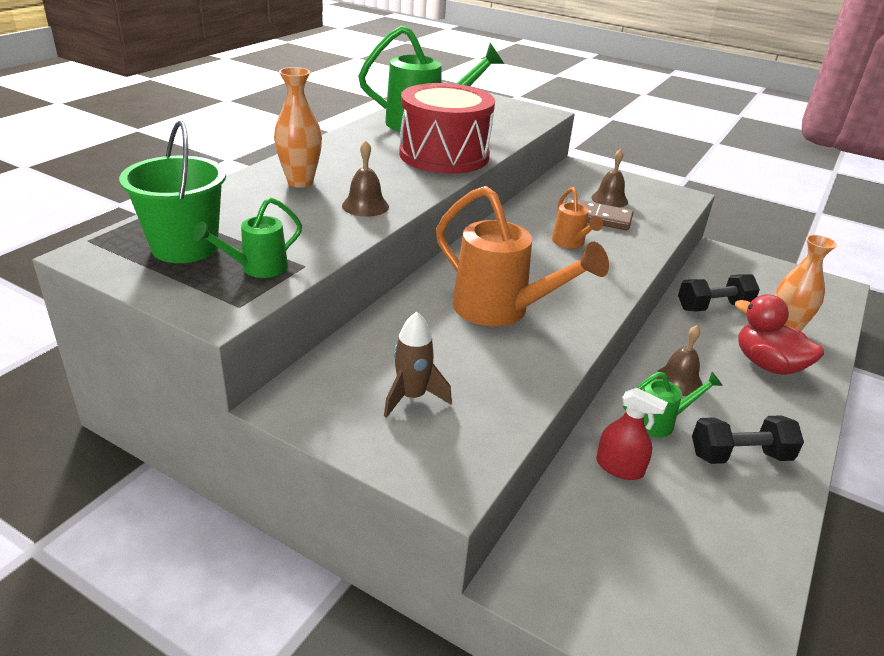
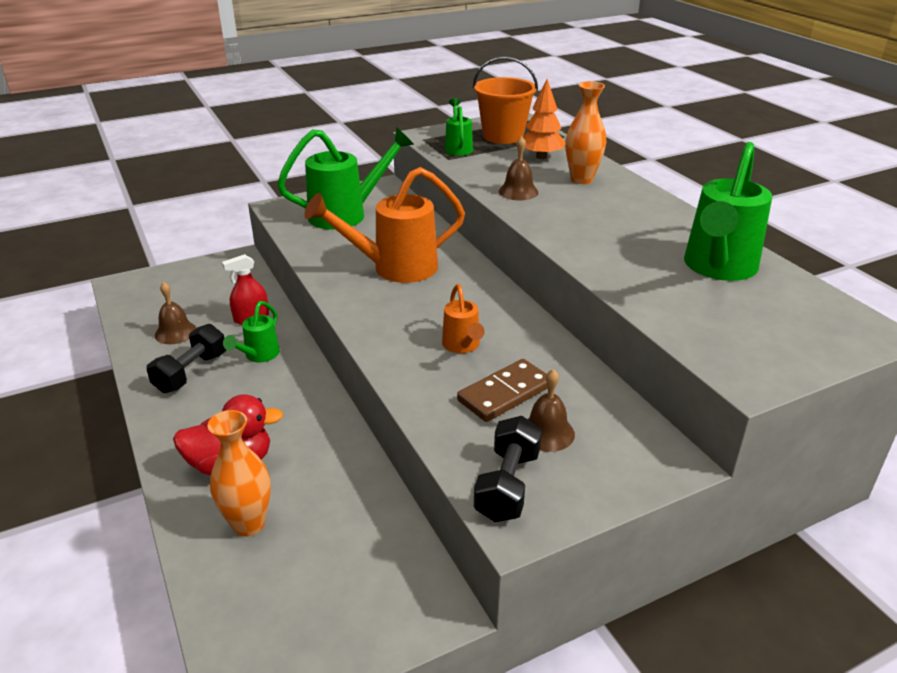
camera: 125 degrees right, 0 degrees up
green bucket [119,121,226,263] -> orange bucket [473,56,538,144]
brown rocket [384,312,452,418] -> green watering can [277,127,414,230]
red drum [399,83,495,174] -> none
orange watering can [552,187,603,248] -> orange watering can turned 120 degrees counterclockwise [442,284,485,353]
brown bell [656,325,703,396] -> brown bell moved to [155,282,196,344]
black dumbbell [678,274,760,312] -> black dumbbell moved to [474,416,542,522]
none -> orange tree [523,79,565,159]

